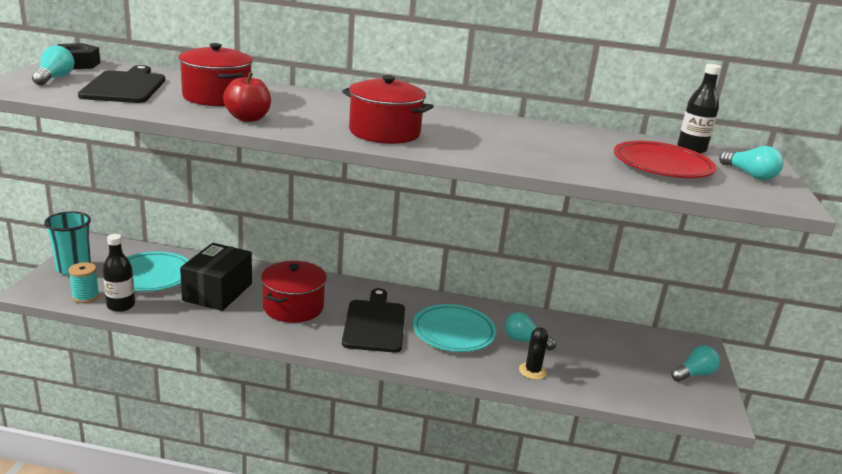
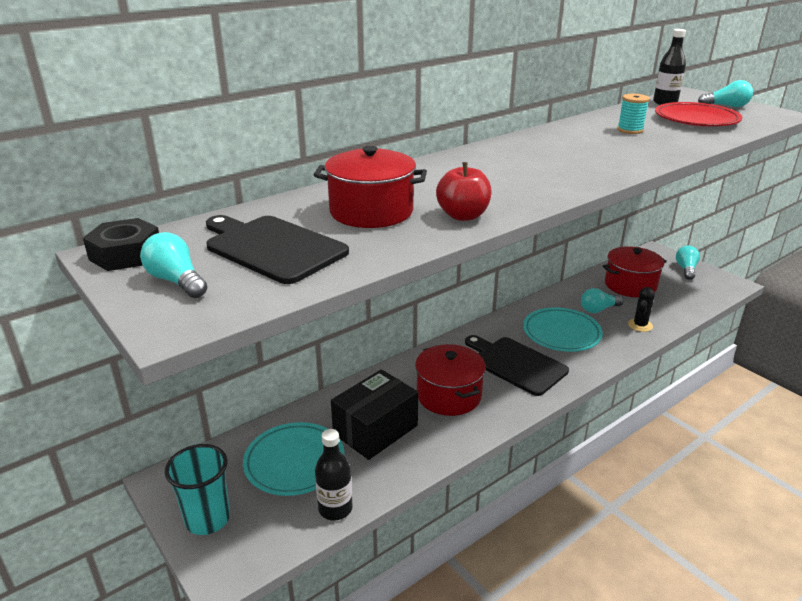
camera: 45 degrees left, 5 degrees up
turquoise spool [68,262,99,303] -> turquoise spool moved to [617,94,650,134]
black box [180,243,252,311] -> black box turned 75 degrees clockwise [331,369,418,460]
red pot [342,75,434,144] -> red pot moved to [603,246,667,298]
black cactus [519,327,548,380] -> black cactus turned 60 degrees clockwise [628,287,655,332]

